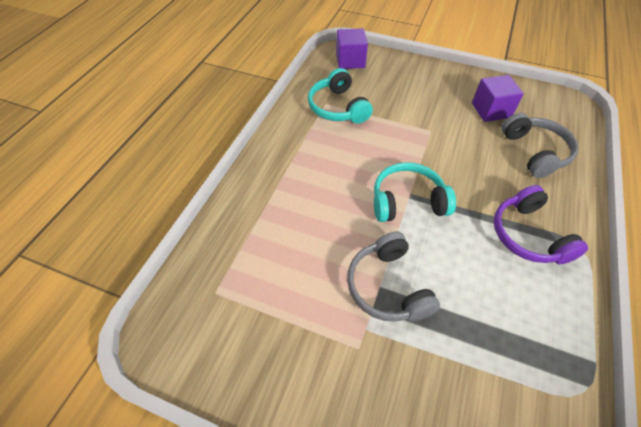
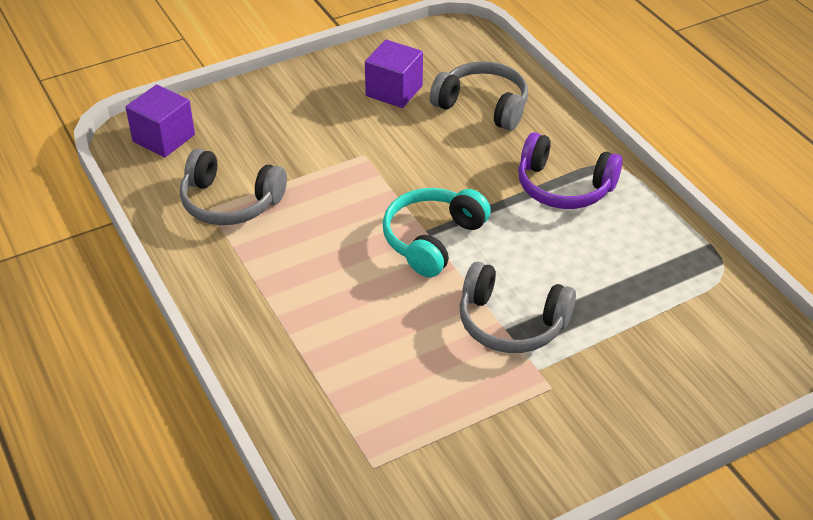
camera: 50 degrees left, 10 degrees down
turquoise headphones [308,68,373,124] -> grey headphones [180,149,287,225]

